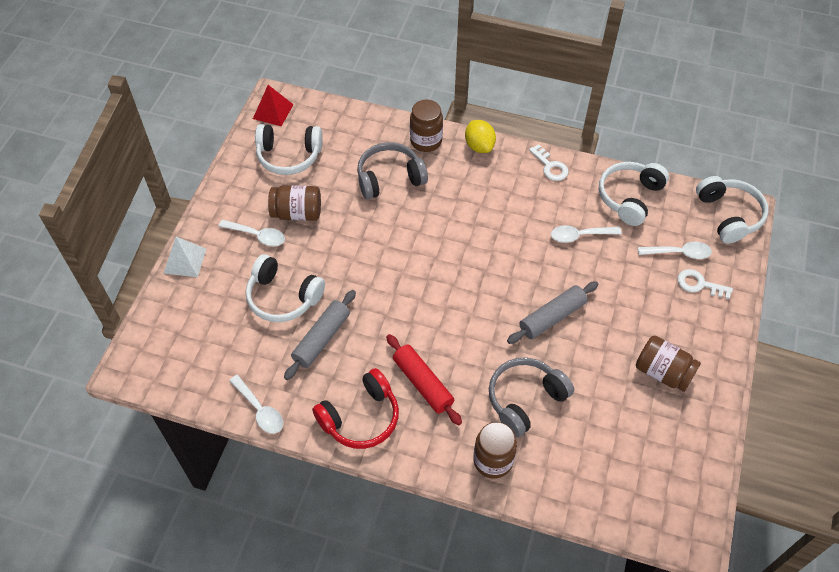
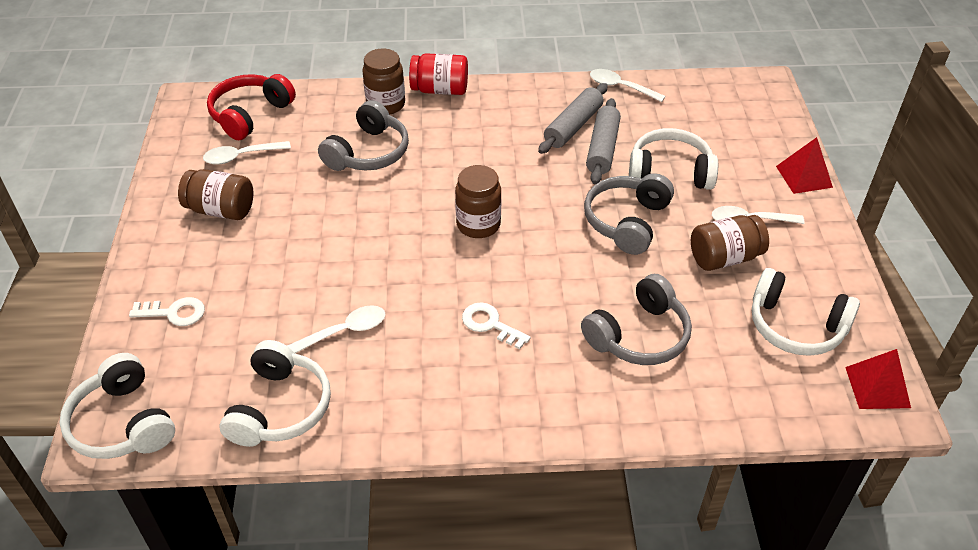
camera: 160 degrees right, 10 degrees down
white pyramid [163,237,206,277] -> red pyramid [776,137,833,194]
white headphones [255,124,323,175] -> white headphones turned 135 degrees counterclockwise [752,268,860,356]
red headphones [312,368,399,449] -> red headphones moved to [207,74,296,140]
red rolling pin [386,334,462,425] -> none
brown jar [410,100,443,152] -> brown jar moved to [455,165,501,238]
yellow lemon [465,120,496,153] -> none
grey rolling pin [507,281,599,344] -> grey rolling pin moved to [538,83,608,154]
white key [529,144,569,181] -> white key moved to [462,303,531,350]
white spoon [638,242,712,259] -> white spoon moved to [203,141,291,165]
none -> red jar [409,53,468,95]
none -> grey headphones [584,173,674,255]

